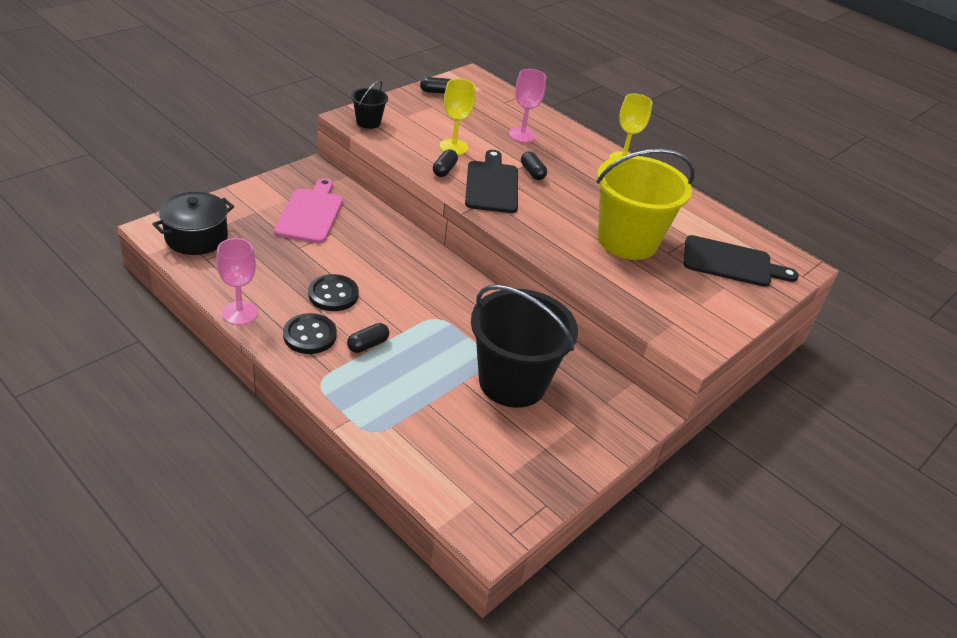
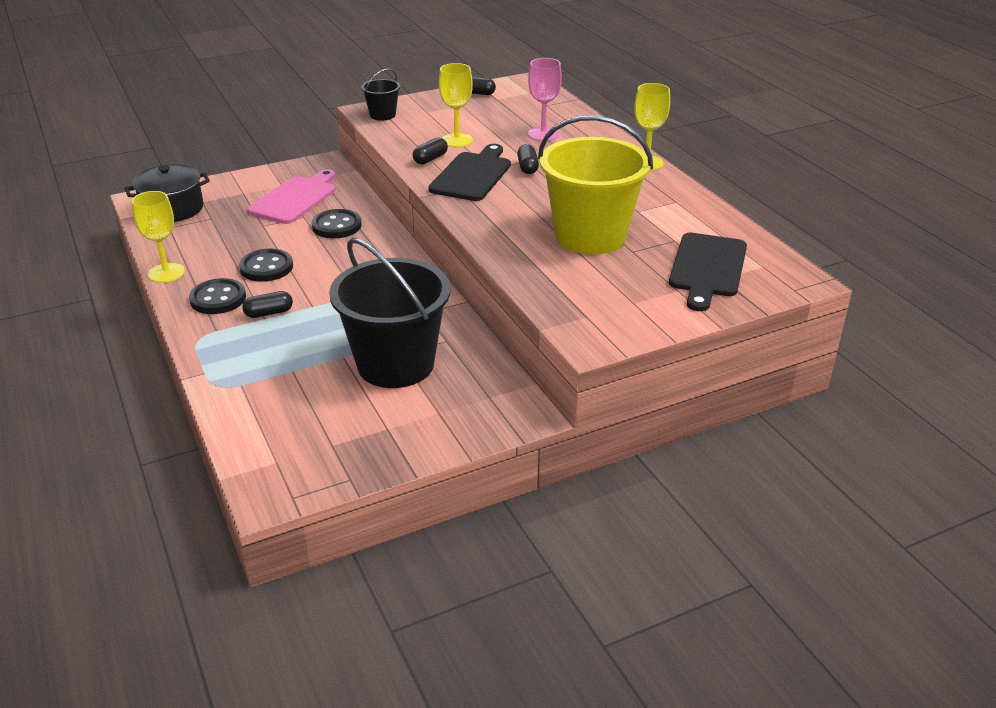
camera: 25 degrees right, 5 degrees down
pink goblet [216,238,258,325] -> yellow goblet [132,191,185,283]
black cutting board [683,235,799,287] -> black cutting board turned 75 degrees clockwise [669,233,747,311]
none -> black button [312,209,362,238]

